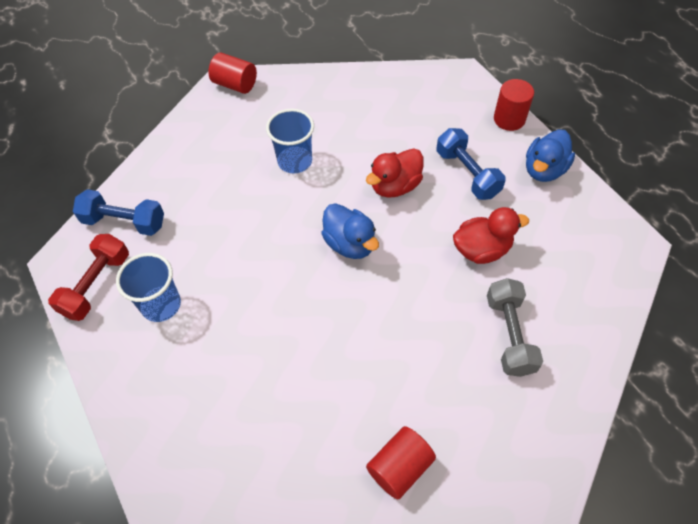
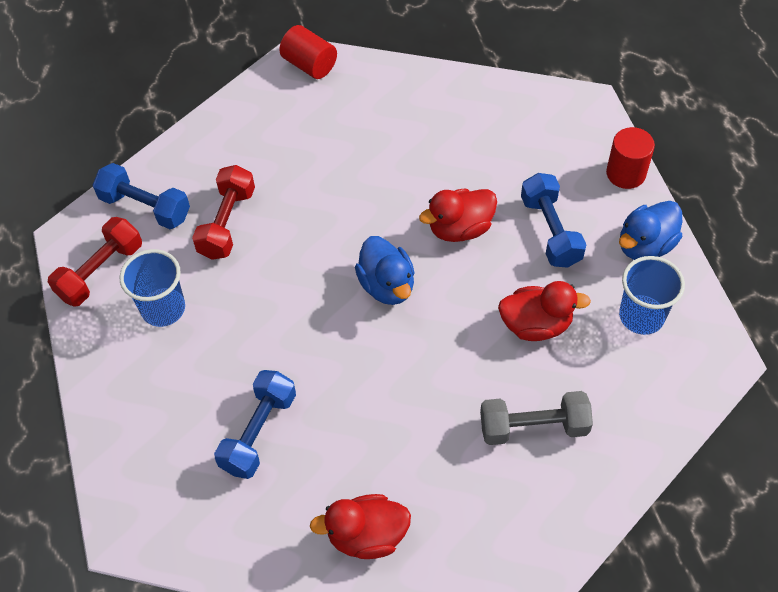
camera: 15 degrees right, 0 degrees up
blue cup [266,109,314,174] -> blue cup moved to [619,256,685,335]
red cylinder [366,426,436,500] -> red duck [310,494,411,559]
grey dumbbell [487,278,543,377] -> grey dumbbell turned 75 degrees clockwise [480,391,593,445]
none -> red dumbbell [192,165,255,260]
none -> blue dumbbell [214,370,296,479]

